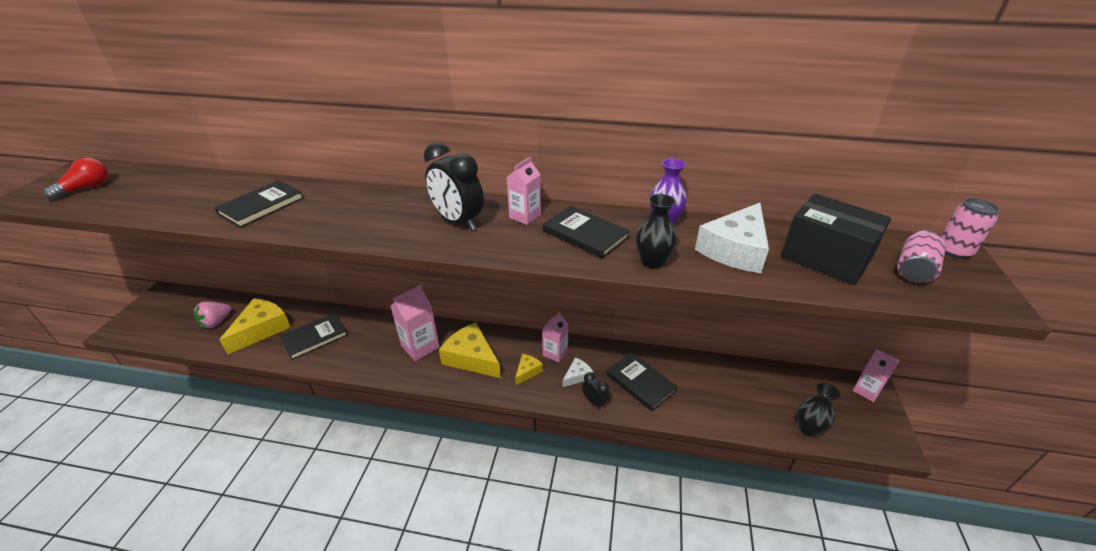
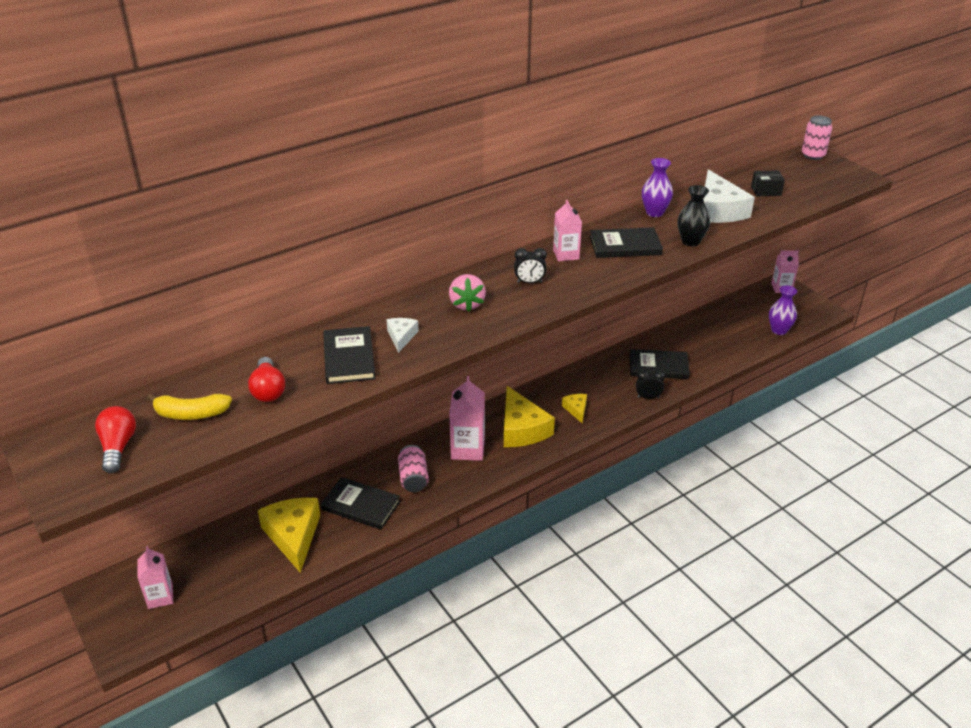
camera: 45 degrees left, 0 degrees up
pink strawberry [194,301,231,328] -> pink strawberry moved to [449,274,486,312]
black book [280,313,348,360] -> black book turned 75 degrees counterclockwise [321,477,400,529]
black clock [424,142,484,230] -> black clock [514,248,547,283], size x0.52
yellow cheese [439,322,501,378] -> yellow cheese turned 105 degrees counterclockwise [504,386,555,447]
pink carton [542,312,569,362] -> pink carton moved to [138,546,173,609]
white cheese [563,358,593,387] -> white cheese moved to [386,318,419,353]
black box [781,194,891,285] -> black box [751,170,785,196], size x0.47
black vase [797,383,840,437] -> purple vase [769,285,797,335]
pink can [897,231,946,283] -> pink can moved to [398,445,429,492]
none -> yellow banana [147,394,232,420]
none -> red light bulb [248,357,285,402]

